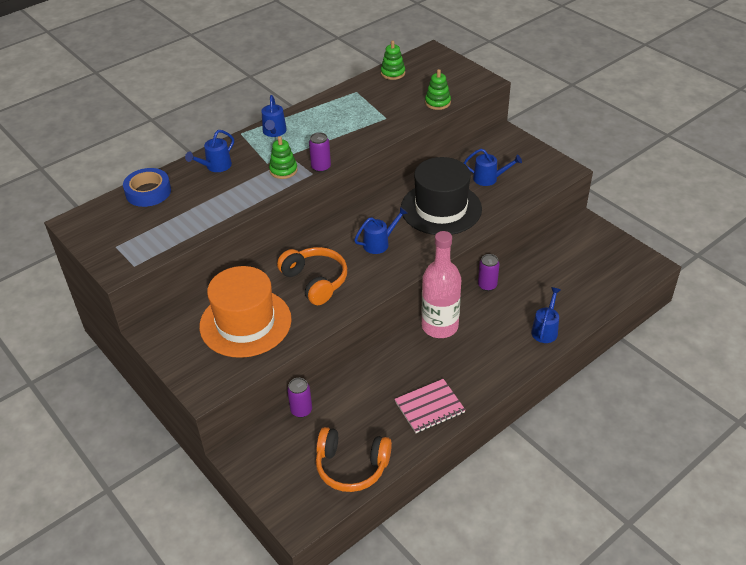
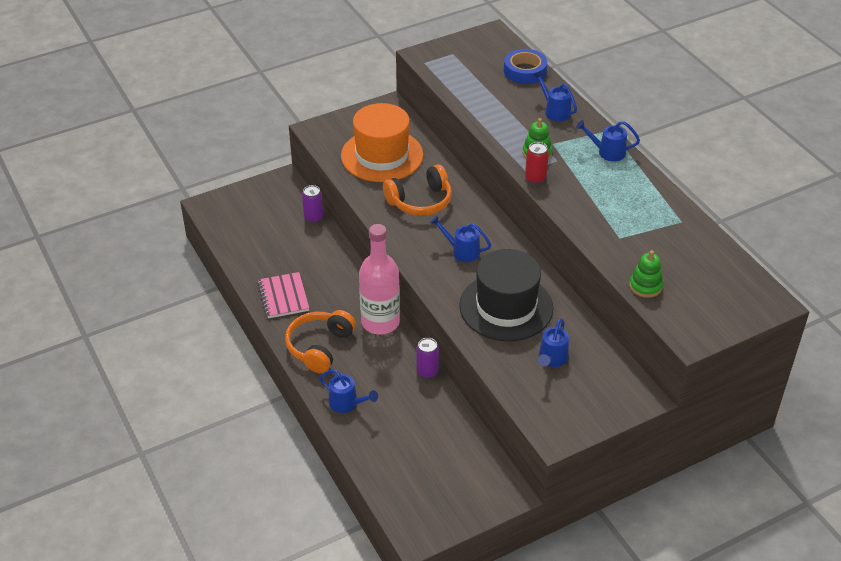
camera: 100 degrees right, 0 degrees up
purple can [309,132,331,172] -> red can [525,142,549,184]
orange headphones [316,427,392,492] -> orange headphones moved to [285,310,356,373]
blue watering can [354,207,408,254] -> blue watering can turned 135 degrees clockwise [430,215,491,262]
green stacking toy [381,41,405,80] -> none

